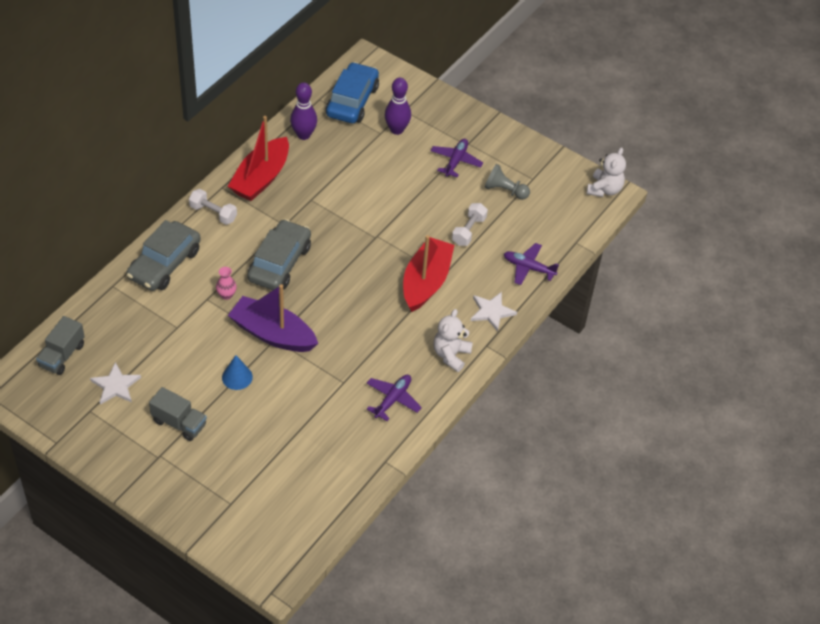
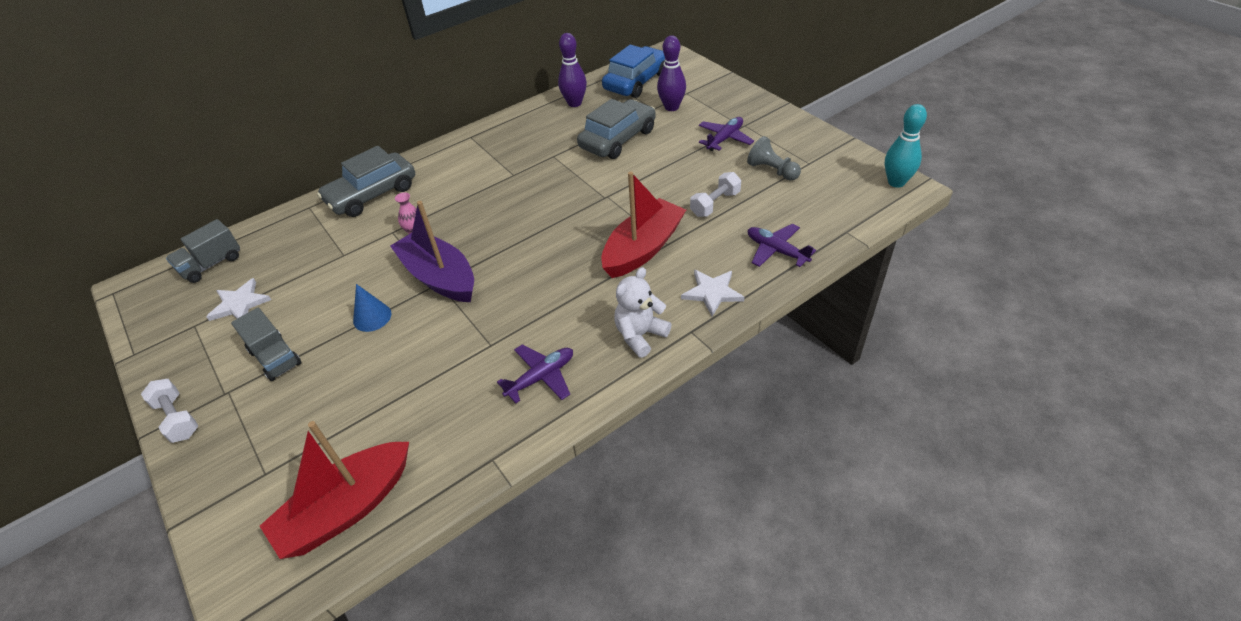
camera: 25 degrees right, 5 degrees down
white dumbbell [189,189,237,225] -> white dumbbell moved to [141,379,198,443]
red boat [228,116,289,201] -> red boat moved to [260,421,409,559]
grey car [247,219,311,290] -> grey car moved to [577,99,656,159]
white teddy bear [586,147,626,197] -> turquoise bowling pin [885,104,927,188]

